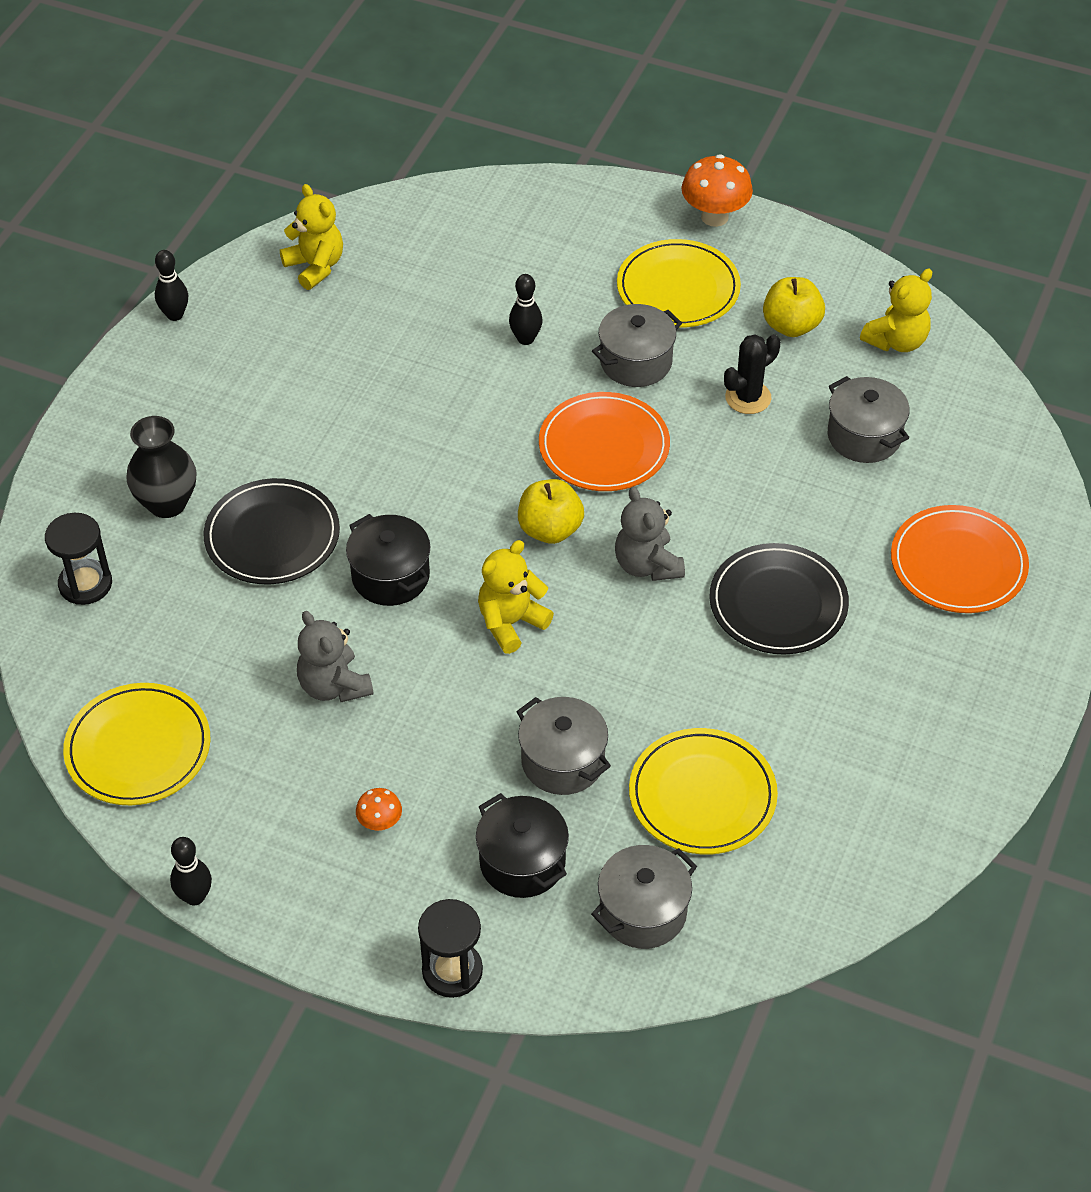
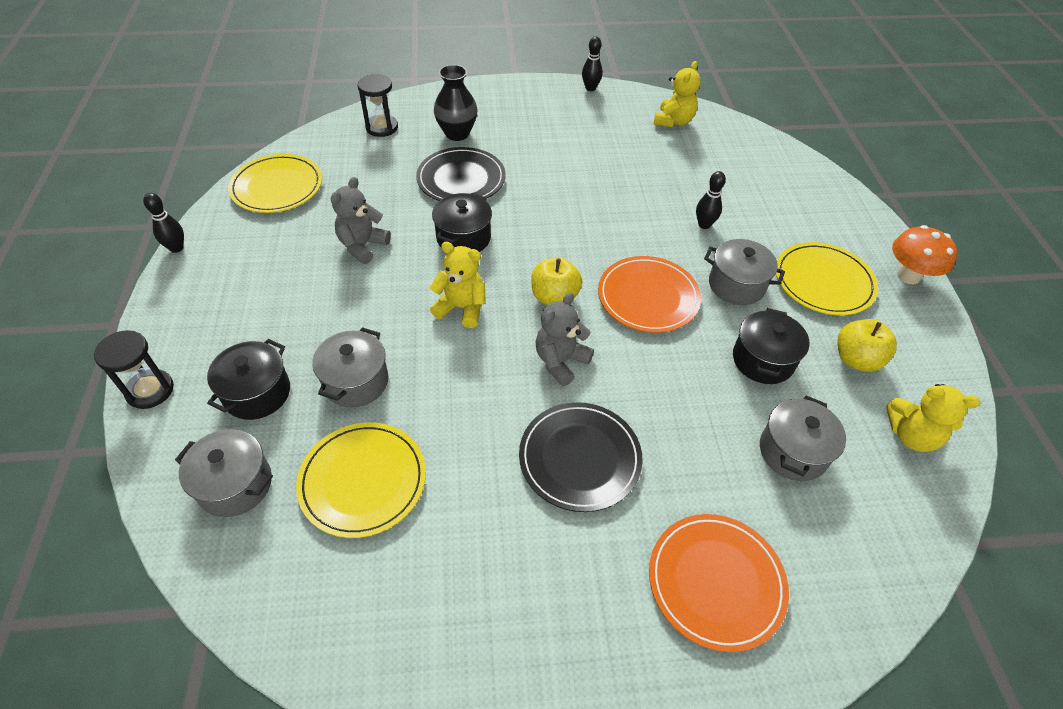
camera: 60 degrees right, 0 degrees up
orange mushroom [356,788,402,831] -> none
black cactus [724,334,781,414] -> black pot [733,308,809,384]

